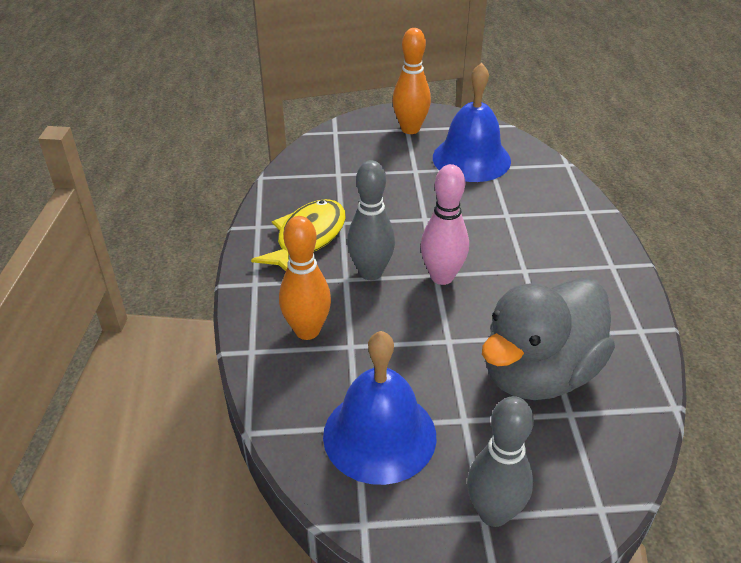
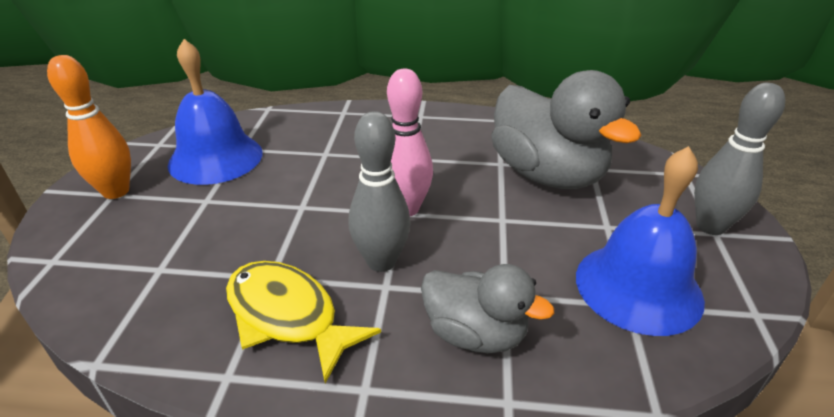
camera: 80 degrees left, 5 degrees down
orange bowling pin [279,216,331,340] -> grey duck [421,264,554,353]

